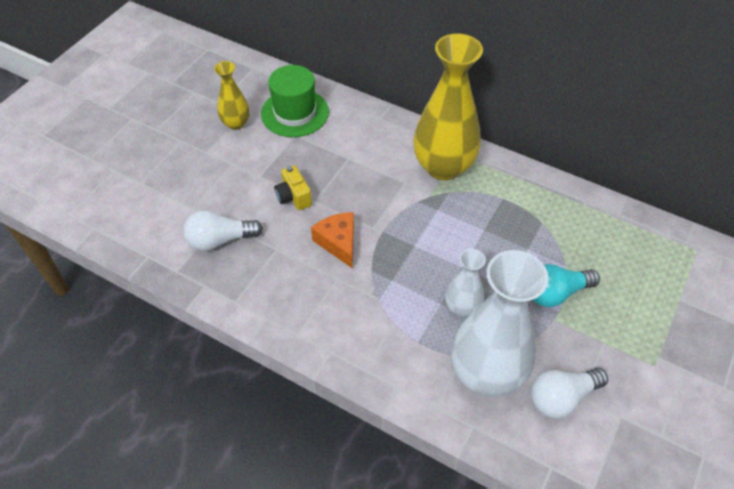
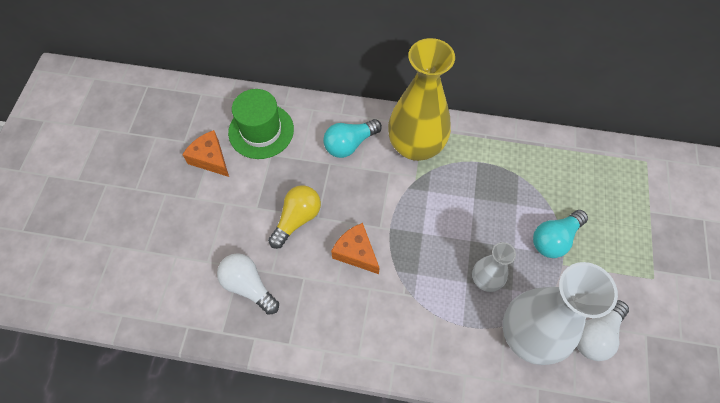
camera: 20 degrees left, 10 degrees up
white light bulb [184,210,263,251] -> white light bulb turned 75 degrees clockwise [217,253,279,315]
yellow vase [214,61,250,130] -> orange cheese [182,130,229,177]
yellow camera [274,165,312,210] -> yellow light bulb [268,185,321,249]
none -> turquoise light bulb [323,119,382,158]

